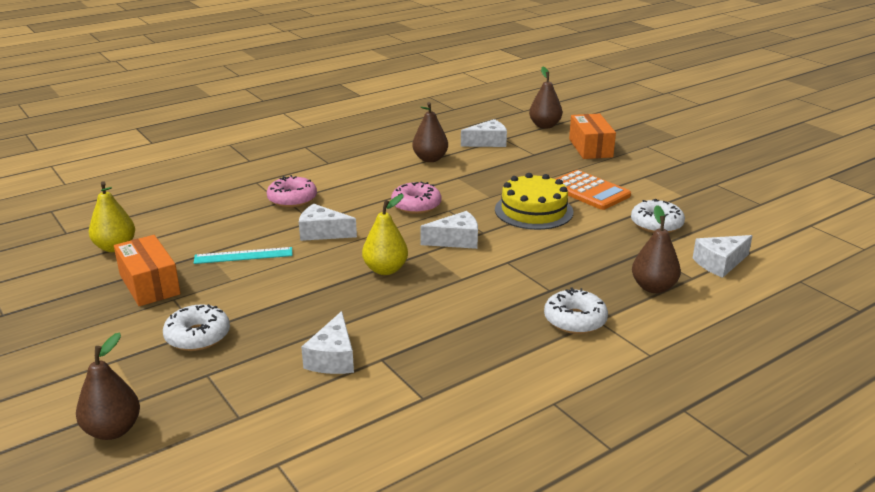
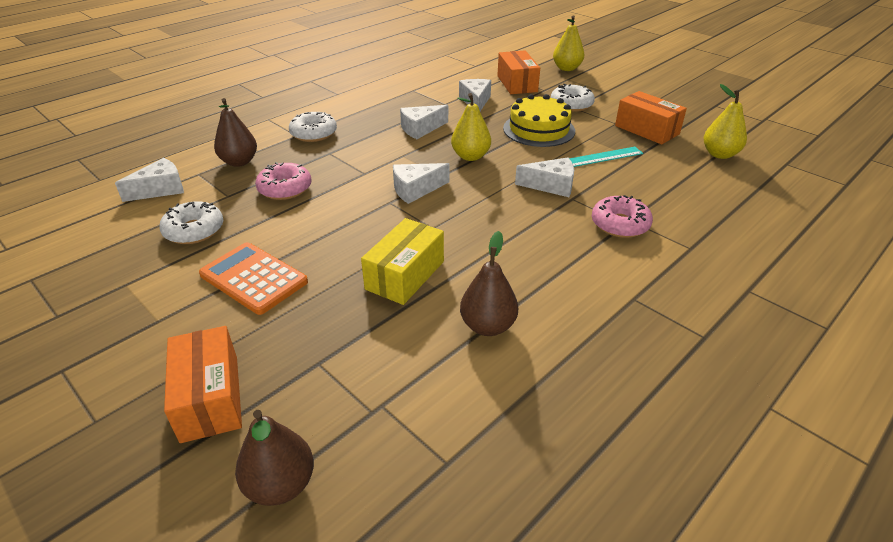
camera: 170 degrees right, 10 degrees up
brown pear [76,333,140,440] -> yellow pear [553,15,584,71]
pink donut [391,181,441,214] -> pink donut moved to [255,162,311,200]
white cheese [461,119,507,147] -> white cheese moved to [400,105,448,139]
yellow cake [495,173,573,230] -> yellow cake moved to [503,94,575,147]
none -> yellow box [361,218,444,305]
none -> orange box [497,50,540,94]

